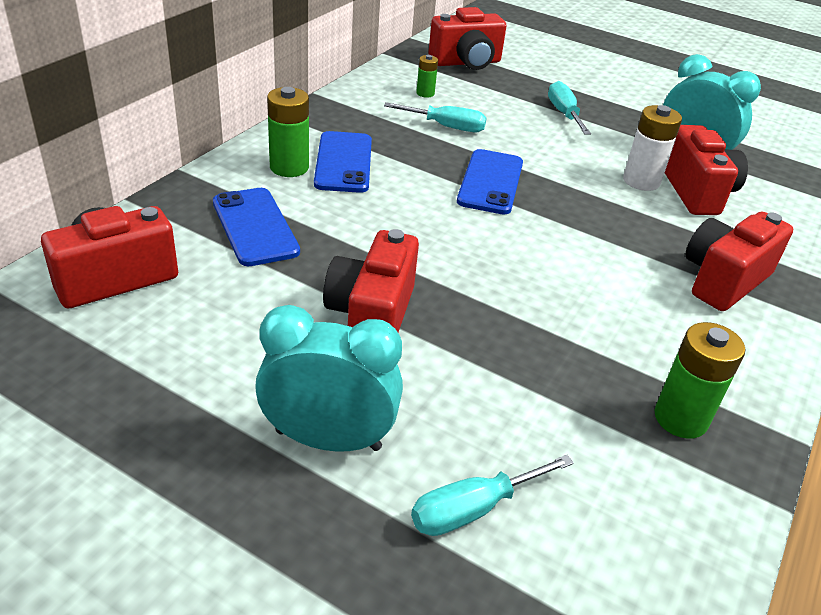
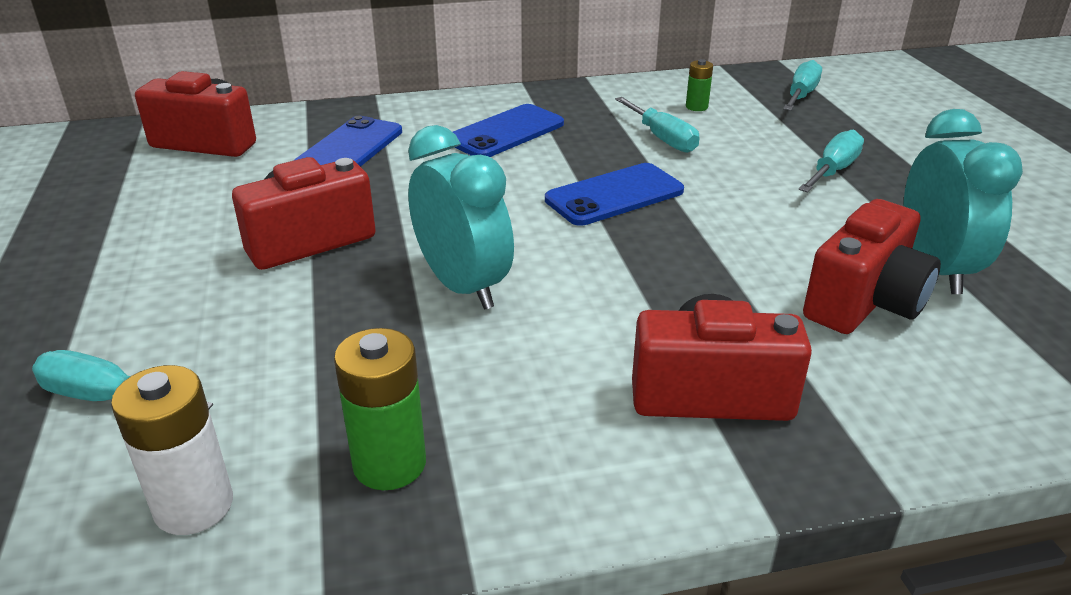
camera: 50 degrees right, 5 degrees down
turquoise clock [255,305,403,452] -> turquoise clock moved to [408,125,514,310]
green battery [267,87,309,177] -> none
red camera [428,7,506,70] -> turquoise screwdriver [783,60,822,111]
white battery [623,105,682,191] -> white battery moved to [111,365,233,535]

